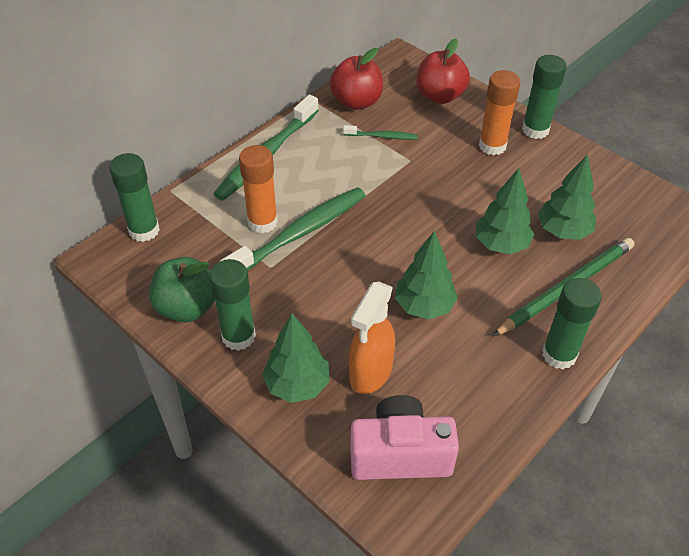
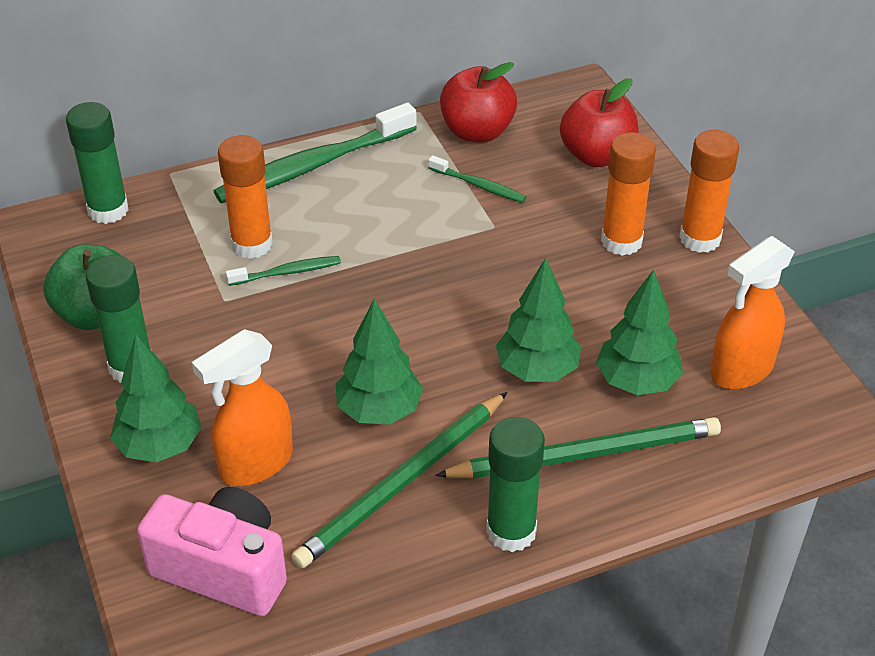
camera: 25 degrees right, 5 degrees down
green toothbrush [219,187,366,271] -> green toothbrush [226,256,341,286], size x0.48
green glue stick [522,55,567,139] -> orange glue stick [679,130,739,253]
none -> green pencil [291,392,508,568]
none -> orange spray bottle [711,236,795,389]

